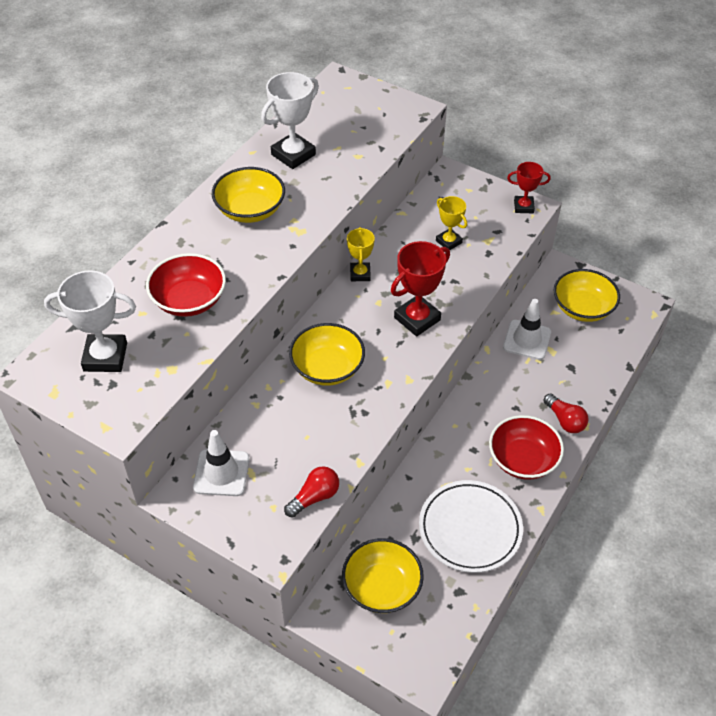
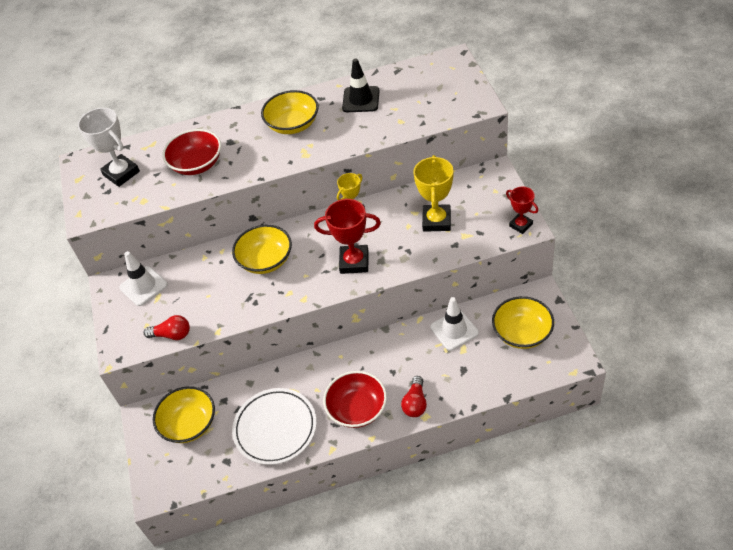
camera: 50 degrees right, 0 degrees up
white trophy [261,72,319,169] -> black traffic cone [342,58,380,112]
yellow trophy [436,196,467,250] -> yellow trophy [413,155,454,232], size x1.64

